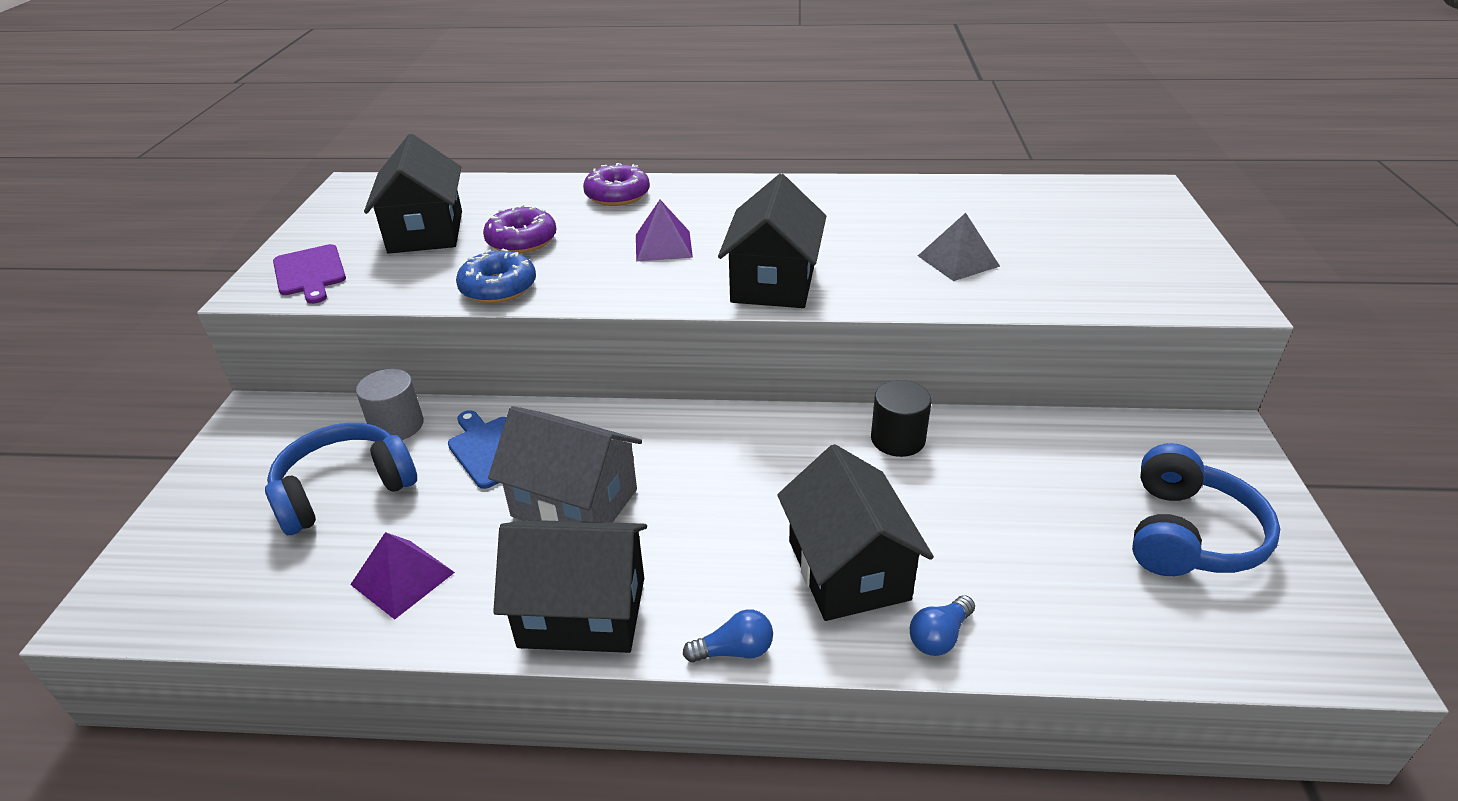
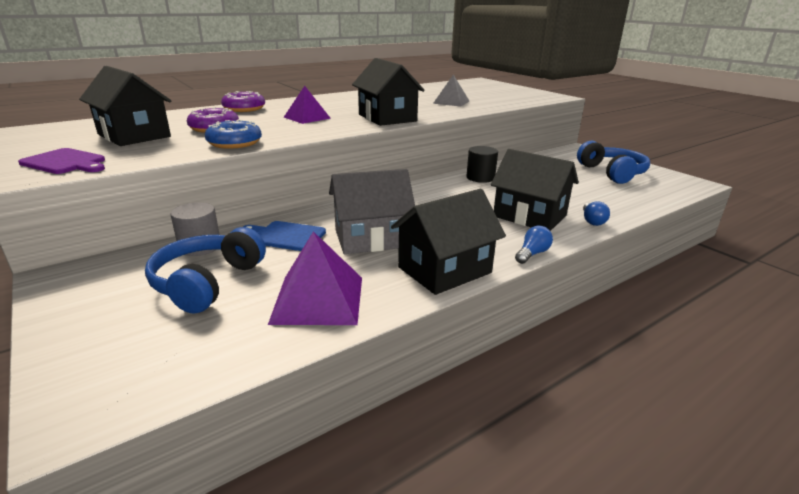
camera: 40 degrees left, 10 degrees down
purple pyramid [350,532,455,619] -> purple pyramid [268,231,362,325], size x1.51

